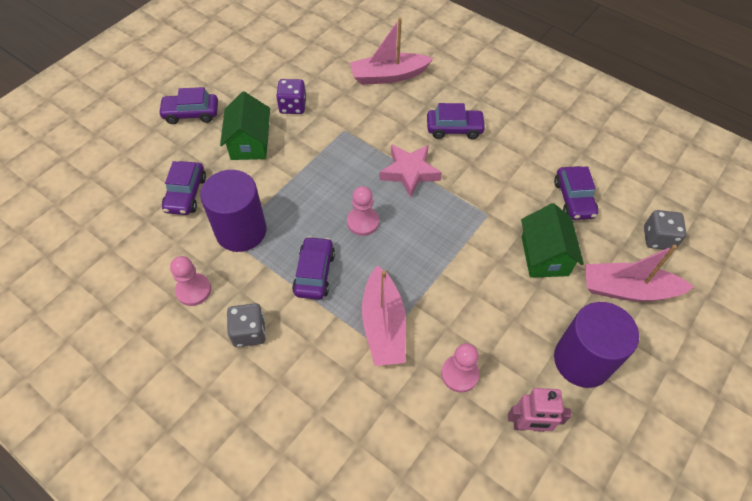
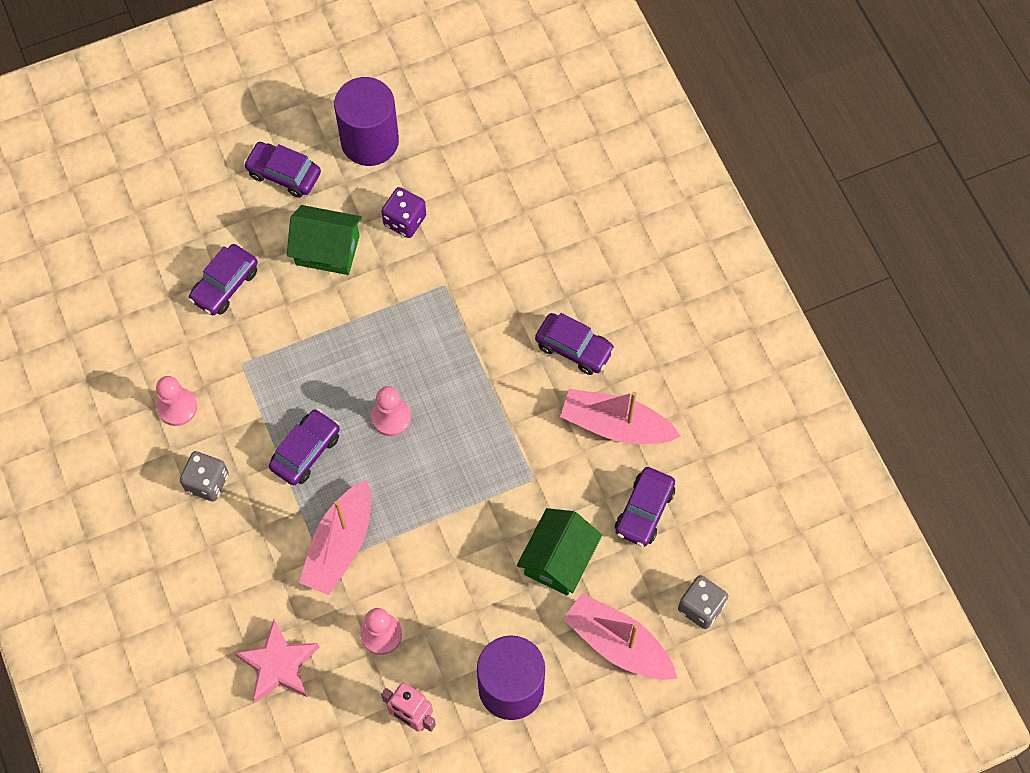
camera: 30 degrees right, 10 degrees up
purple cylinder [200,170,267,252] -> purple cylinder moved to [334,77,399,166]
green house [220,91,270,160] -> green house turned 75 degrees clockwise [287,205,362,275]
pink boat [350,18,433,85] -> pink boat moved to [560,389,681,444]
pink star [379,144,442,198] -> pink star moved to [234,619,320,703]

